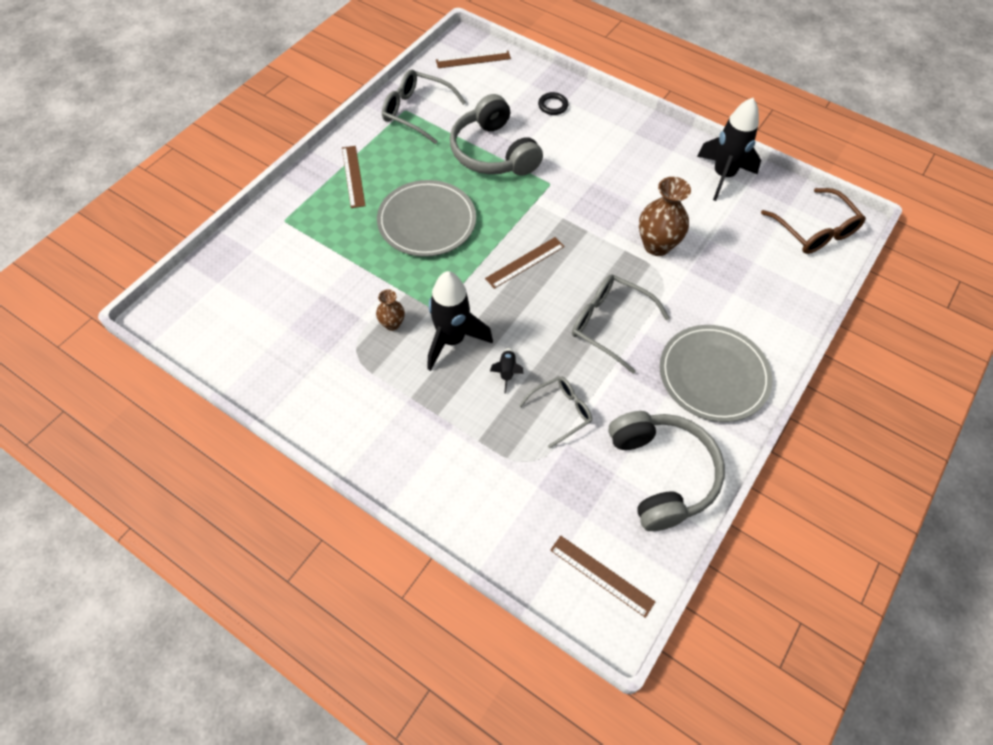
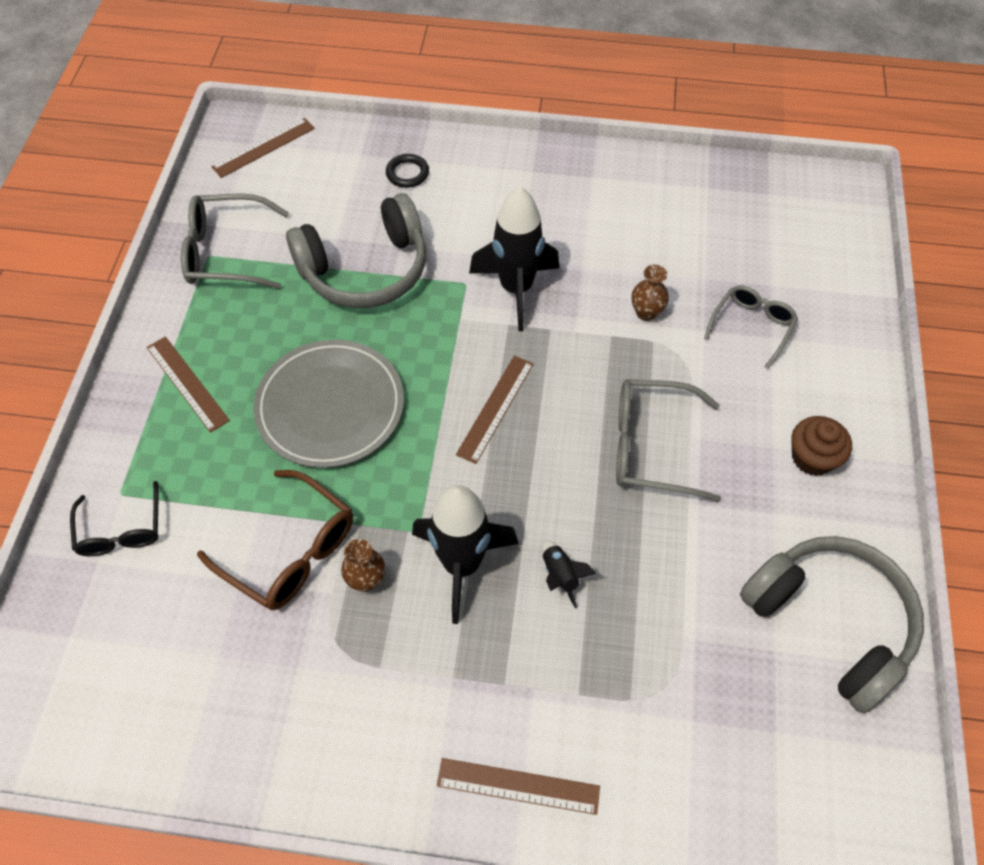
camera: 25 degrees left, 0 degrees up
grey headphones [450,94,543,175] -> grey headphones turned 60 degrees counterclockwise [286,193,426,308]
grey glasses [519,376,592,448] -> grey glasses moved to [704,285,798,369]
brown ruler [550,536,656,618] -> brown ruler moved to [437,758,600,815]
brown vase [639,177,691,256] -> brown vase [632,265,669,321], size x0.54
grey plate [660,325,772,422] -> brown cupcake [791,416,852,476]
black rocket [697,98,761,201] -> black rocket moved to [469,187,559,331]
brown glasses [761,188,866,254] -> brown glasses moved to [197,470,353,610]
none -> black glasses [70,481,158,556]

